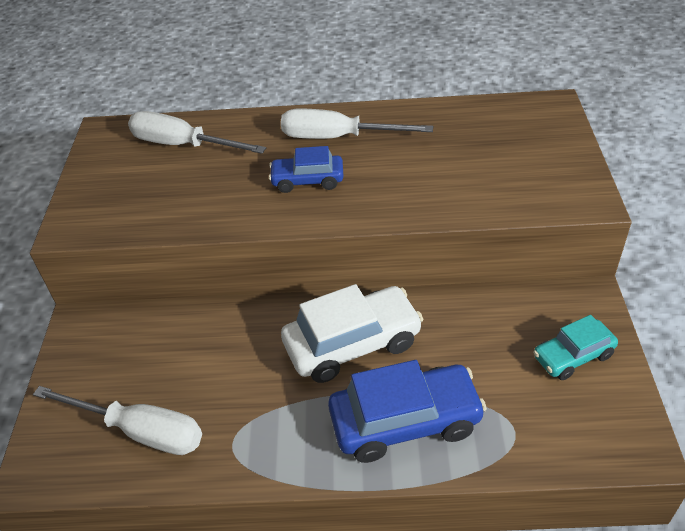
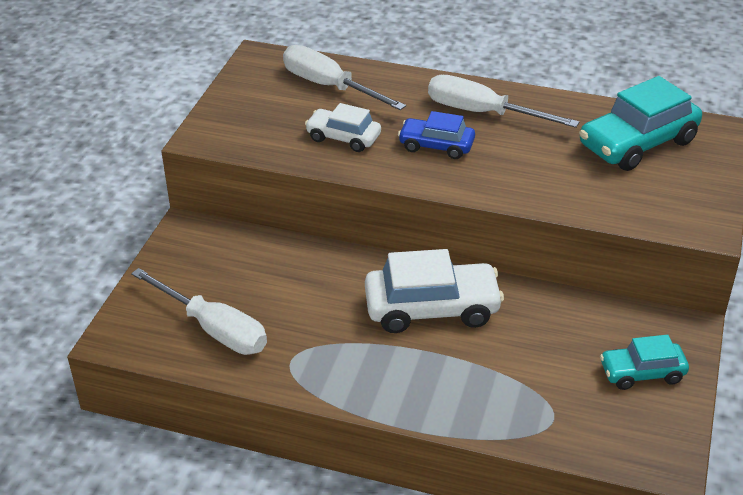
camera: 15 degrees right, 5 degrees down
blue car [328,360,487,463] -> none
none -> white car [305,103,381,152]
none -> turquoise car [579,76,702,171]

